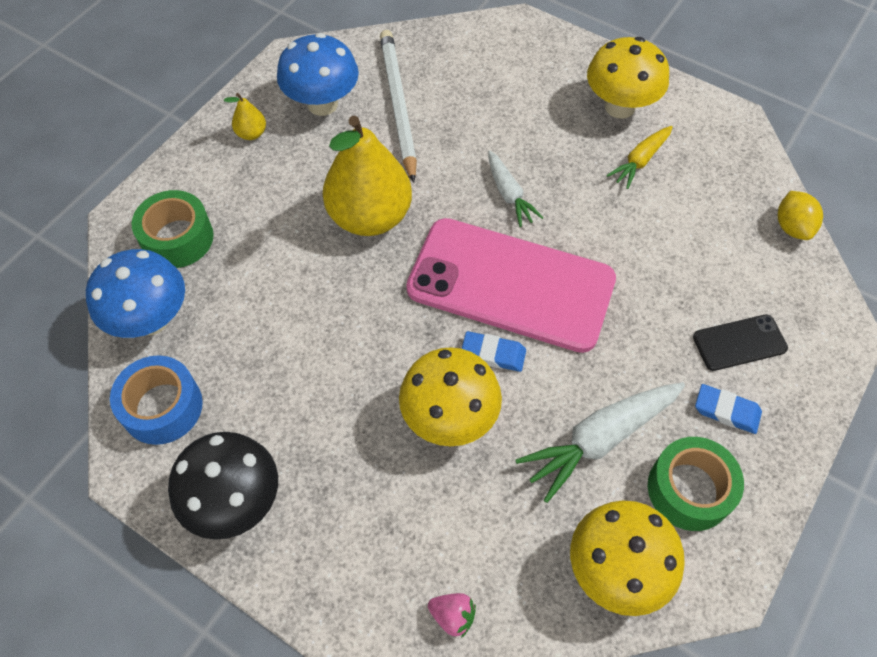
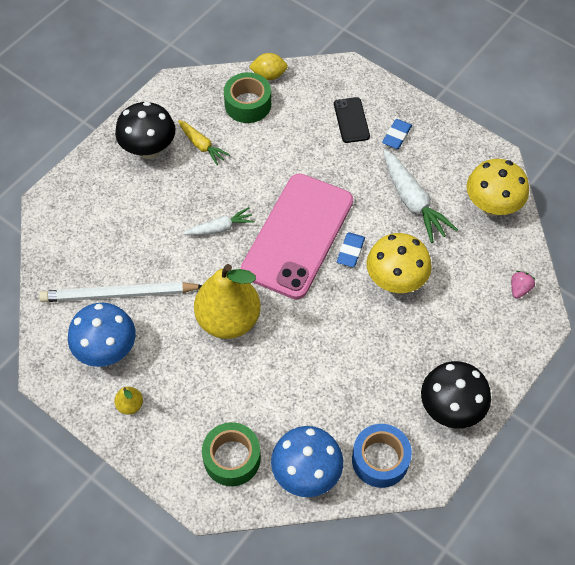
camera: 85 degrees left, 0 degrees up
yellow mushroom [587,37,669,119] -> black mushroom [115,101,175,159]
green tape [648,437,744,531] -> green tape moved to [224,72,271,123]

